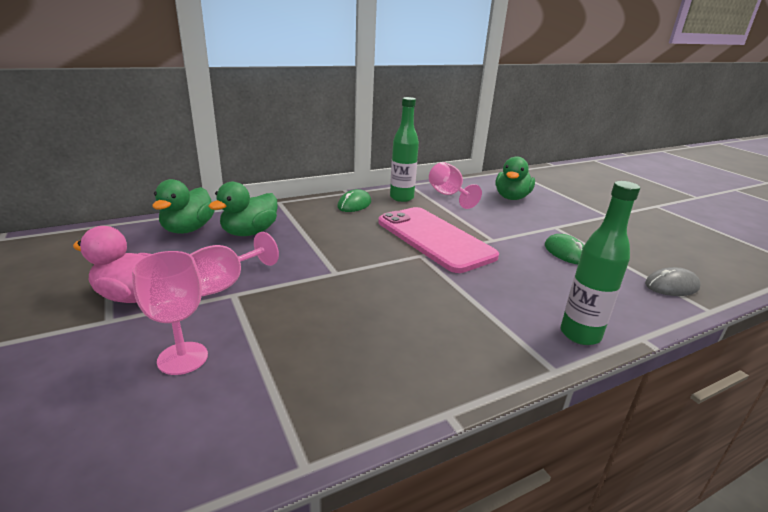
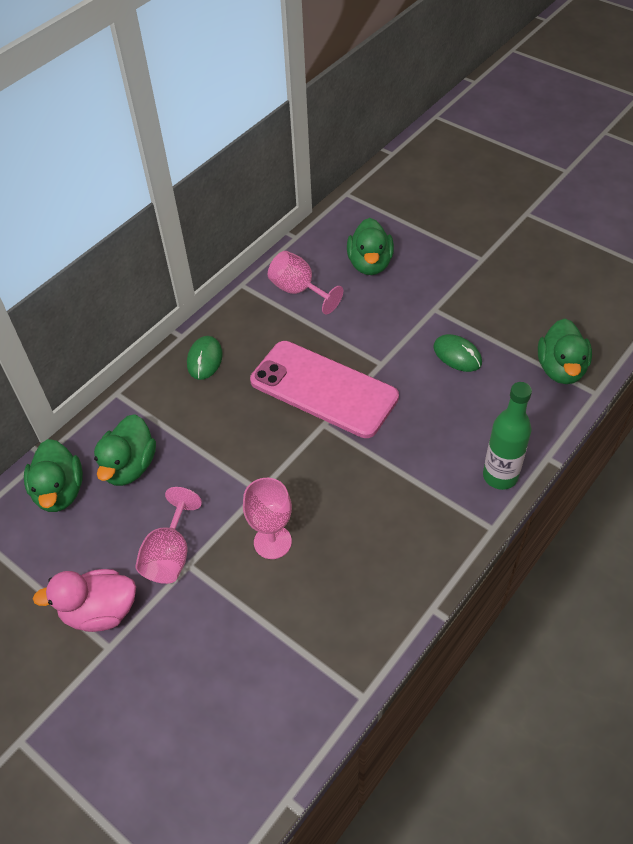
camera: 20 degrees left, 25 degrees up
pink goblet [132,251,208,375] -> pink goblet moved to [243,478,292,559]
green bottle [390,97,419,202] -> none
grey mouse [645,267,701,296] -> green duck [538,319,592,384]

